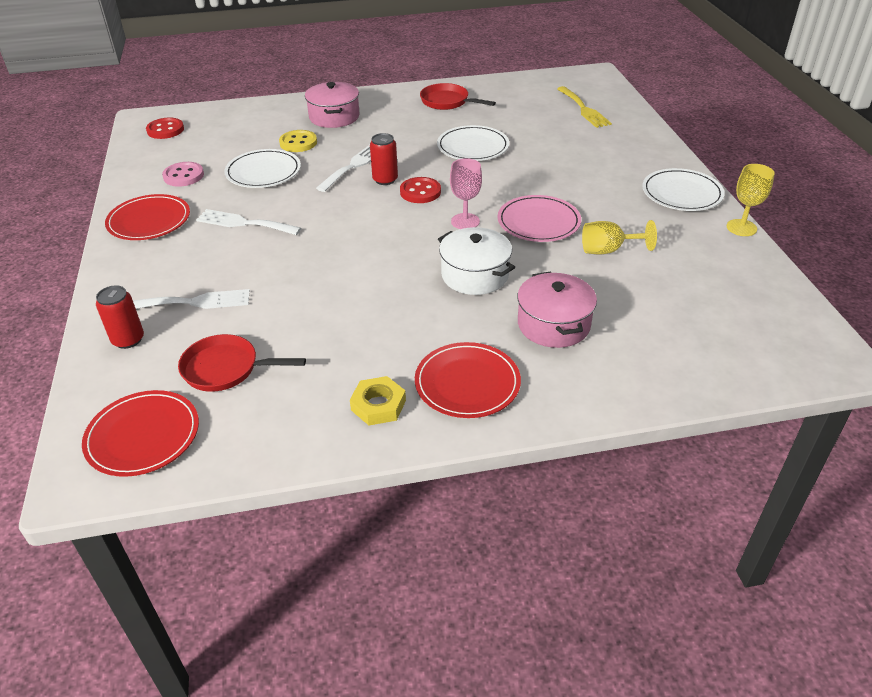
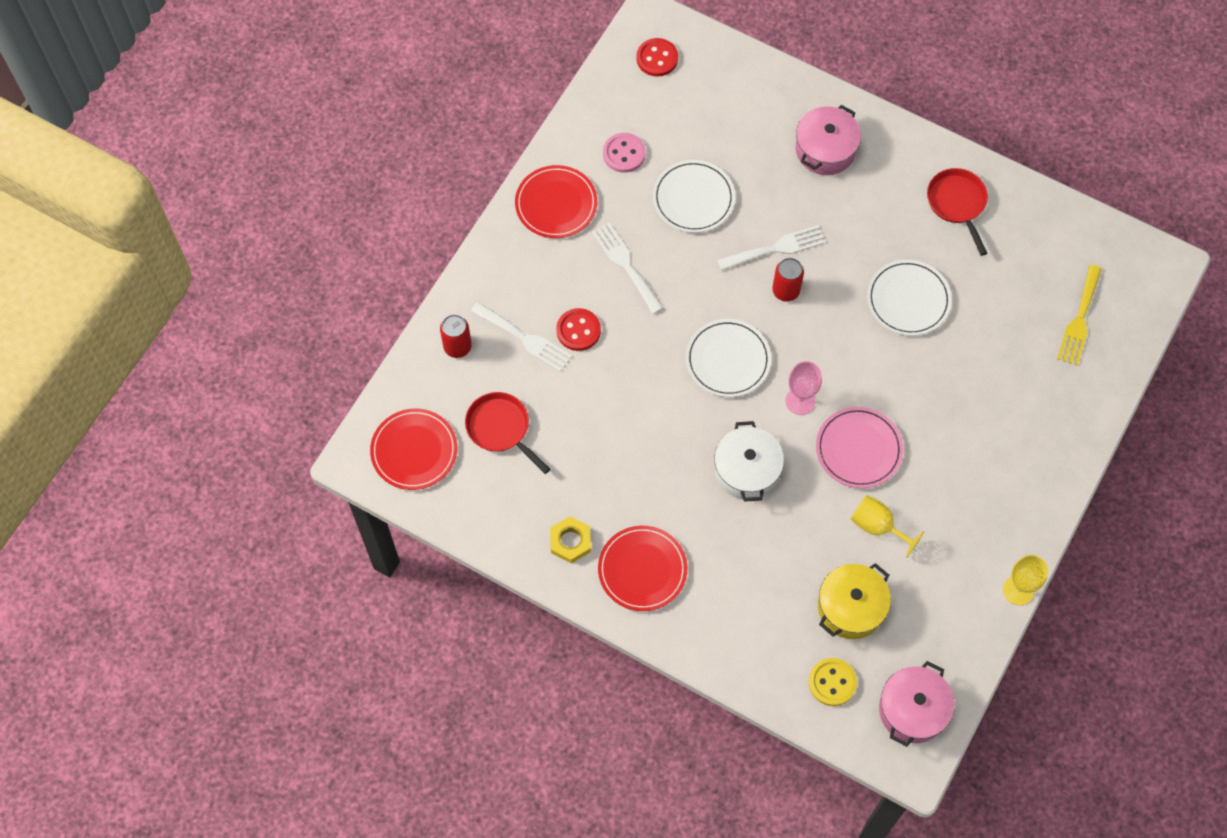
camera: 40 degrees right, 25 degrees up
yellow button [279,130,317,152] -> yellow button moved to [809,658,857,706]
red button [400,177,441,203] -> red button moved to [556,308,601,351]
pink pot [517,271,597,348] -> pink pot moved to [879,661,955,747]
white plate [642,168,725,211] -> white plate moved to [686,319,771,397]
none -> yellow pot [818,563,891,639]

